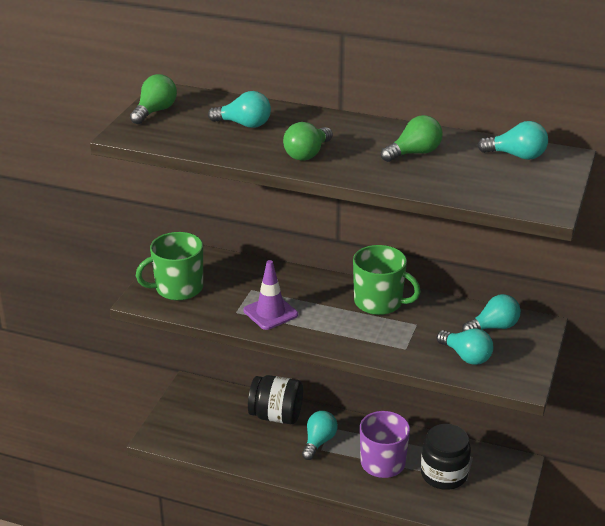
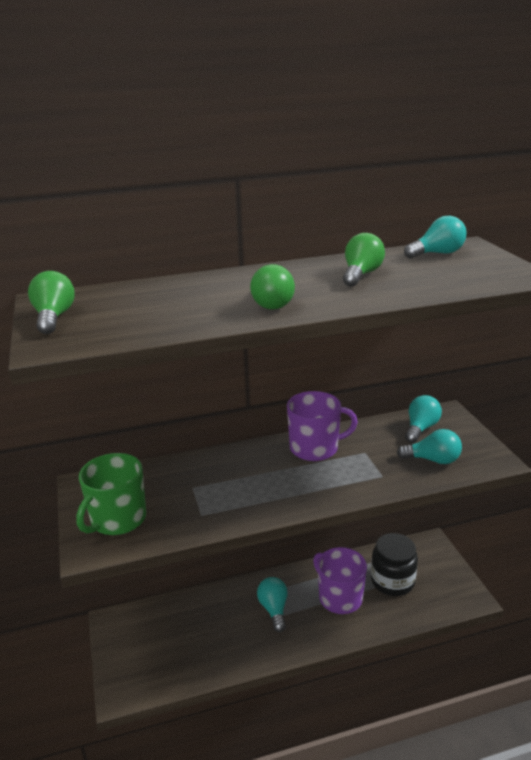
camera: 35 degrees left, 5 degrees down
turquoise light bulb [208,91,271,128] -> none
purple traffic cone [243,260,298,330] -> none
black jar [248,375,303,424] -> none
green mug [353,245,421,315] -> purple mug [287,391,358,461]

